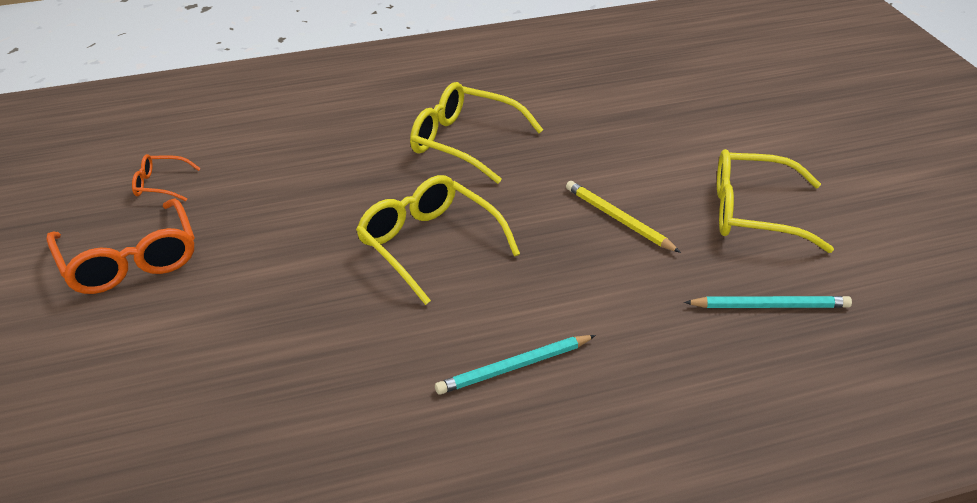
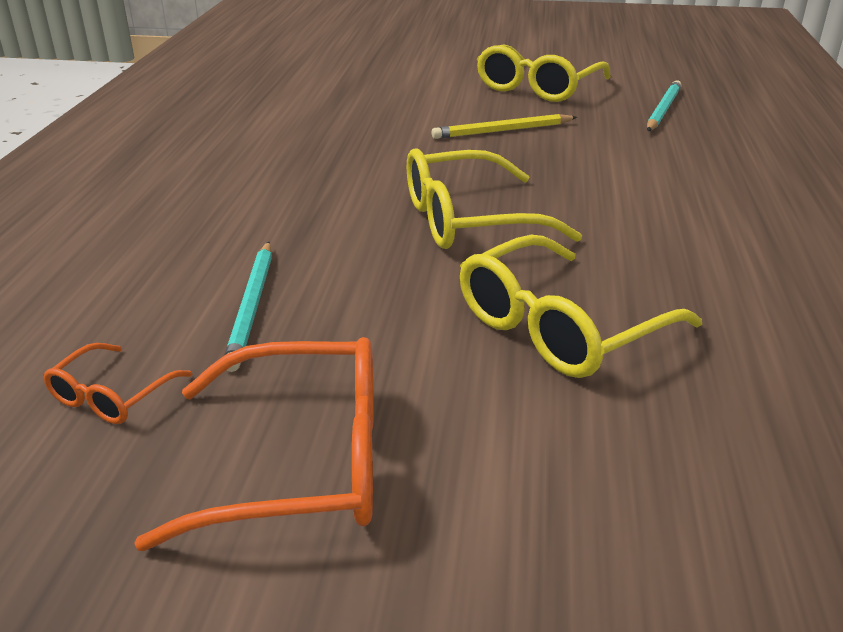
camera: 65 degrees left, 5 degrees down
yellow glasses [410,82,543,184] -> yellow glasses moved to [460,235,702,378]
turquoise pencil [435,335,596,394] -> turquoise pencil moved to [225,242,272,372]

